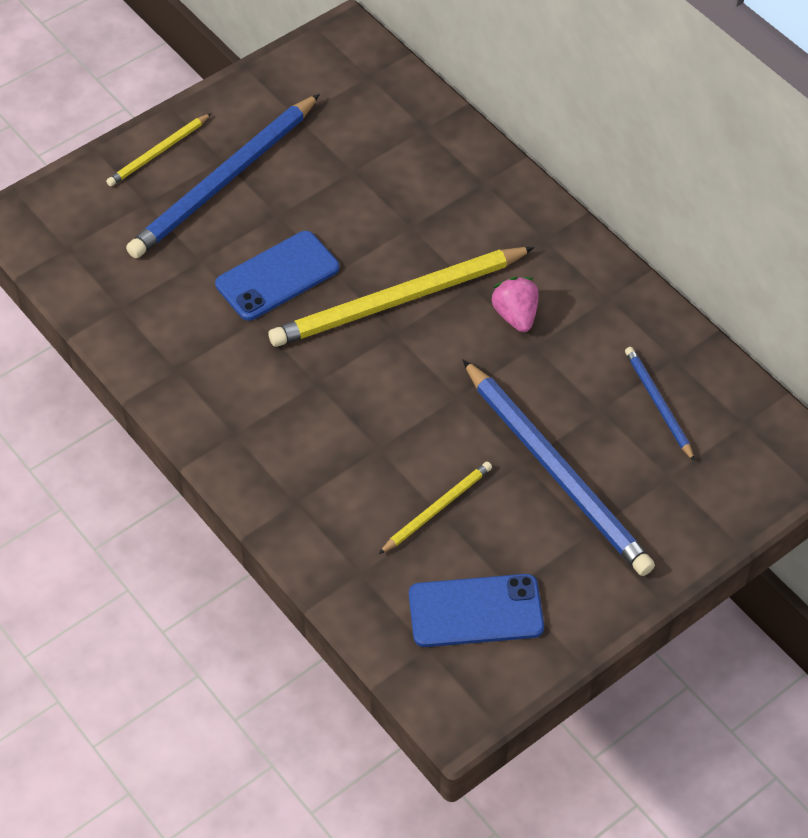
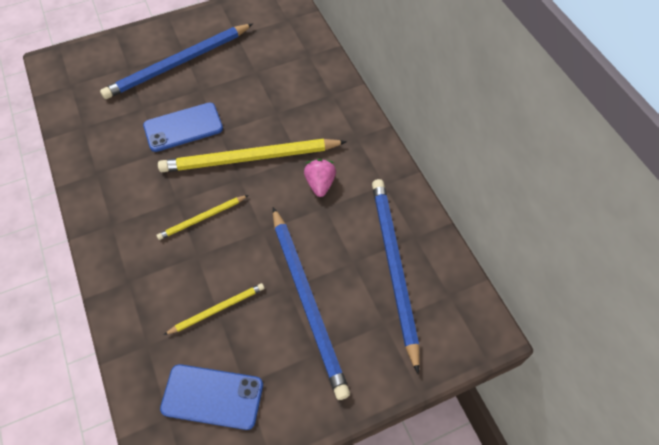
camera: 15 degrees right, 5 degrees up
yellow pencil [106,113,212,186] -> yellow pencil moved to [156,195,248,240]
blue pencil [625,347,695,462] -> blue pencil [372,179,419,374], size x2.02

